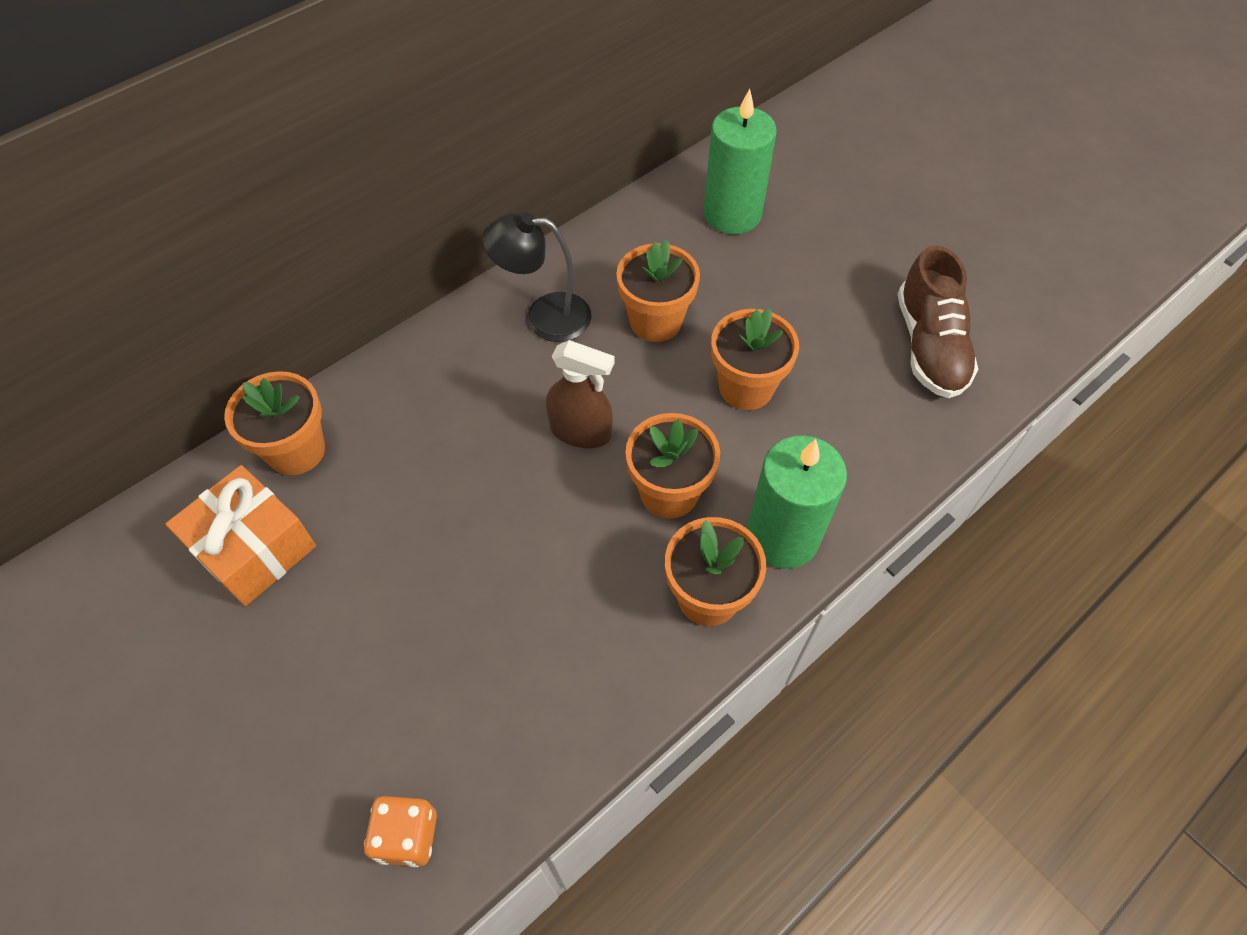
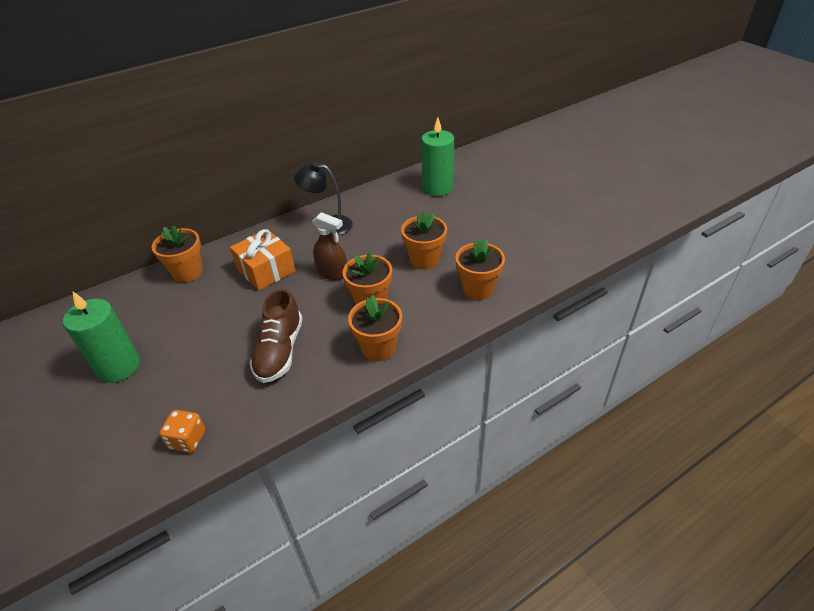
camera: 10 degrees right, 15 degrees down
orange gift [166,465,316,606] -> orange gift moved to [230,229,296,291]
orange flower pot [616,240,700,342] -> orange flower pot moved to [456,239,505,300]
green candle [747,435,847,569] -> green candle moved to [63,292,140,383]
brown shoe [898,245,978,398] -> brown shoe moved to [249,288,303,383]

